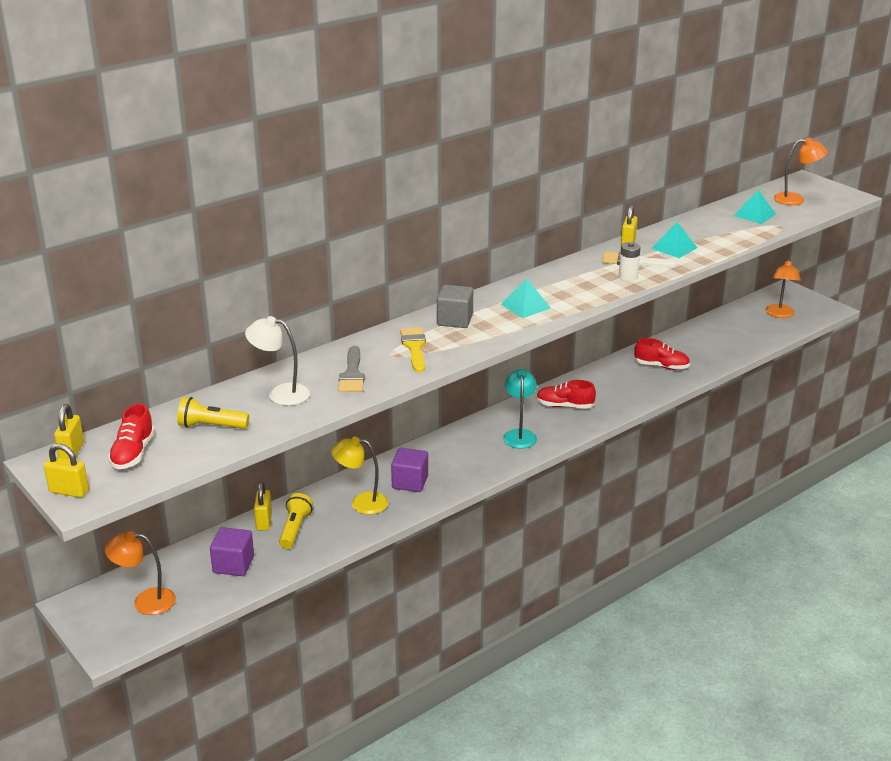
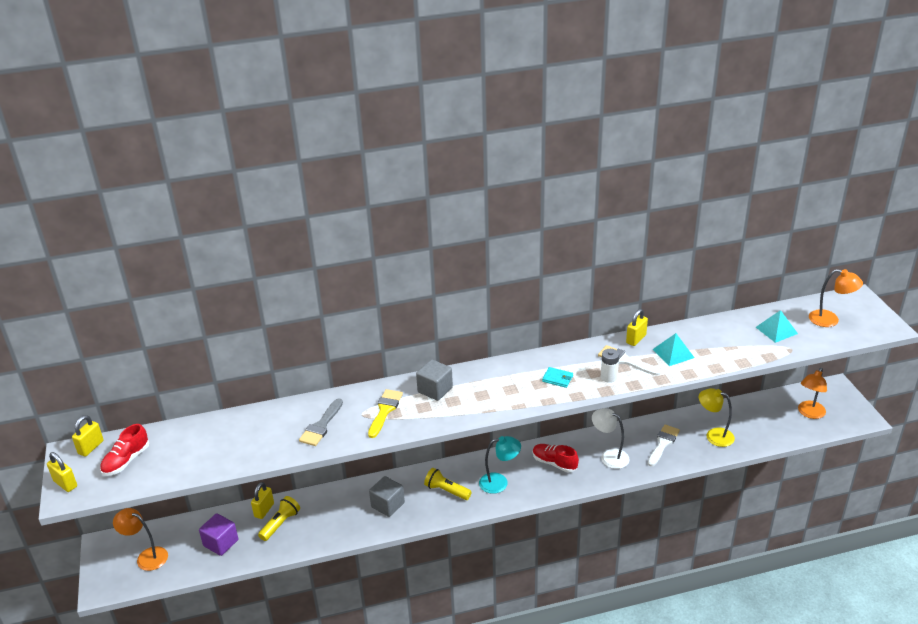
camera: 25 degrees right, 5 degrees up
yellow flashlight [177,397,249,429] -> yellow flashlight moved to [424,468,472,500]
white lamp [245,316,310,406] -> white lamp moved to [592,408,630,469]
yellow lamp [331,437,388,514] -> yellow lamp moved to [699,388,735,447]
purple cube [391,448,428,492] -> grey cube [369,476,405,517]
turquoise pyramid [501,278,551,318] -> none
turquoise lamp [503,369,537,449] -> turquoise lamp turned 60 degrees clockwise [479,436,521,494]
red shoe [634,338,690,370] -> white brush [648,424,680,466]
none -> turquoise wallet [542,367,573,388]

